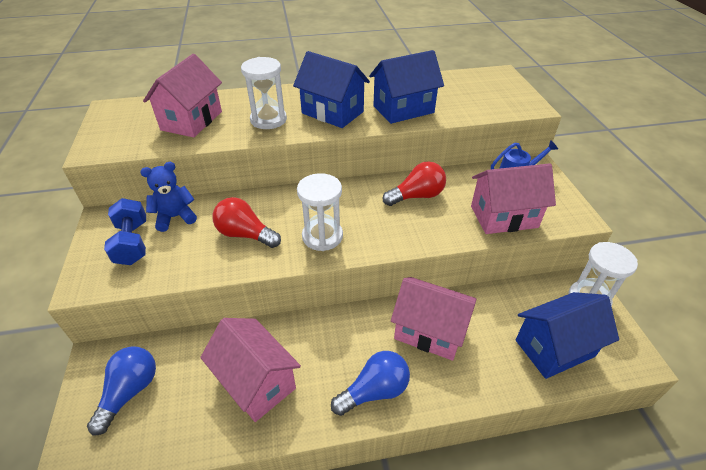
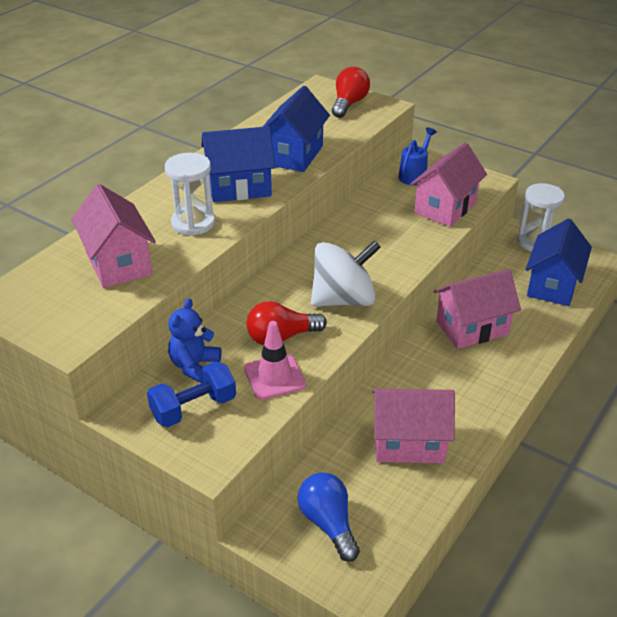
camera: 45 degrees left, 5 degrees down
blue dumbbell [104,198,146,265] -> blue dumbbell turned 60 degrees counterclockwise [147,361,236,427]
white hourglass [297,173,343,251] -> white spinning top [311,240,381,307]
blue light bulb [331,351,410,416] -> none
red light bulb [383,161,446,206] -> red light bulb moved to [332,67,370,118]
none -> pink traffic cone [244,321,306,400]

